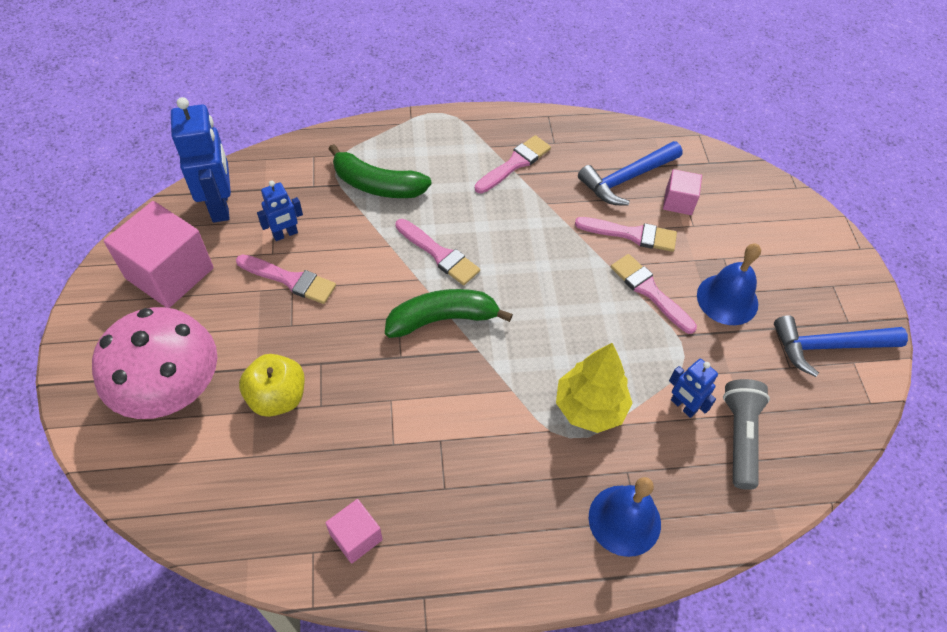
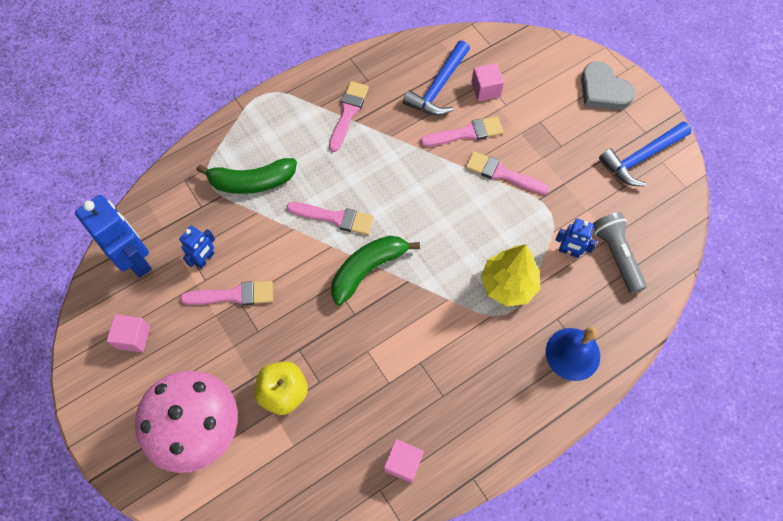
camera: 25 degrees left, 10 degrees up
pink cube [104,201,214,308] -> pink cube [107,314,151,353], size x0.51
blue bell [697,243,761,325] -> none
none -> grey heart [581,61,635,110]

